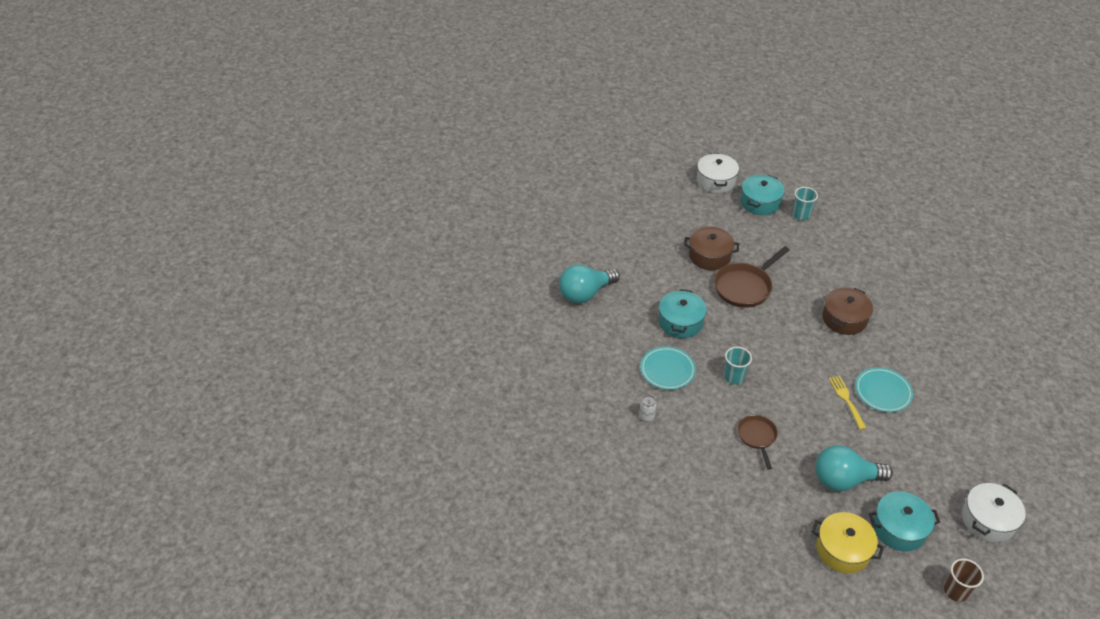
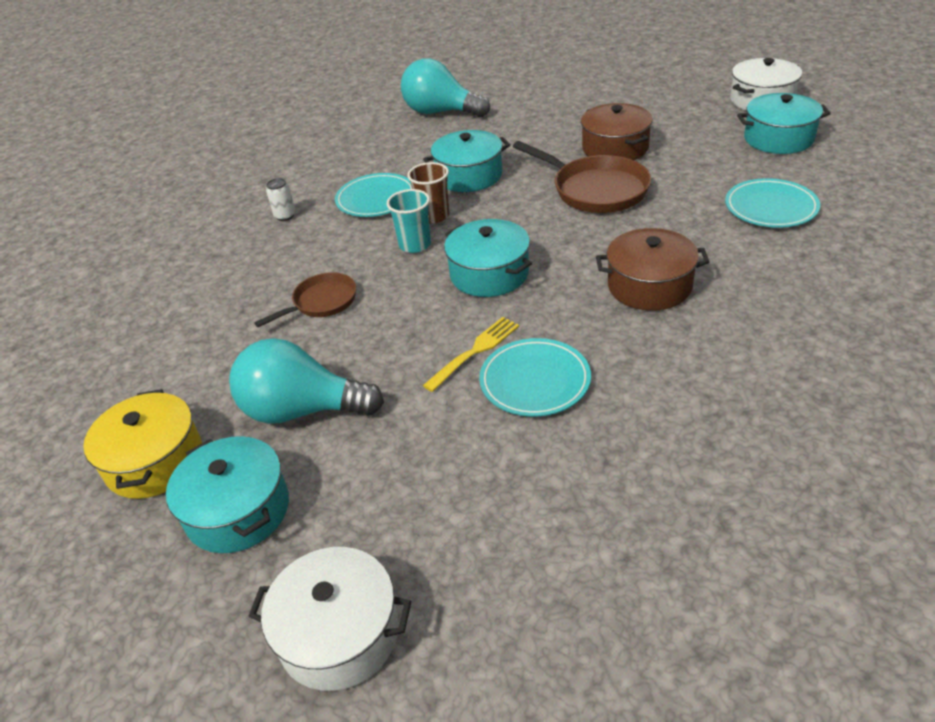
camera: 60 degrees right, 5 degrees down
brown pan [714,246,790,308] -> brown pan turned 150 degrees counterclockwise [513,141,651,213]
turquoise cup [792,187,818,220] -> none
turquoise light bulb [815,445,893,492] -> turquoise light bulb turned 45 degrees counterclockwise [229,338,384,424]
brown cup [944,558,984,602] -> brown cup moved to [407,162,449,224]
none -> turquoise pot [444,219,532,297]
none -> turquoise plate [725,178,820,228]

